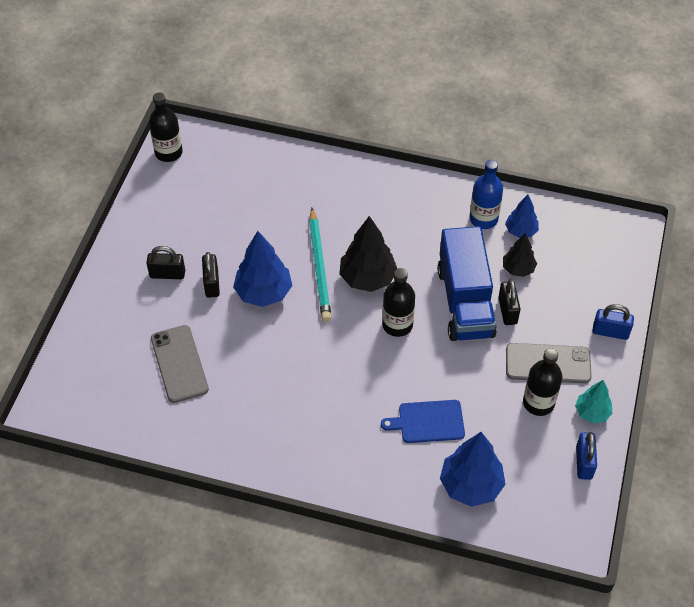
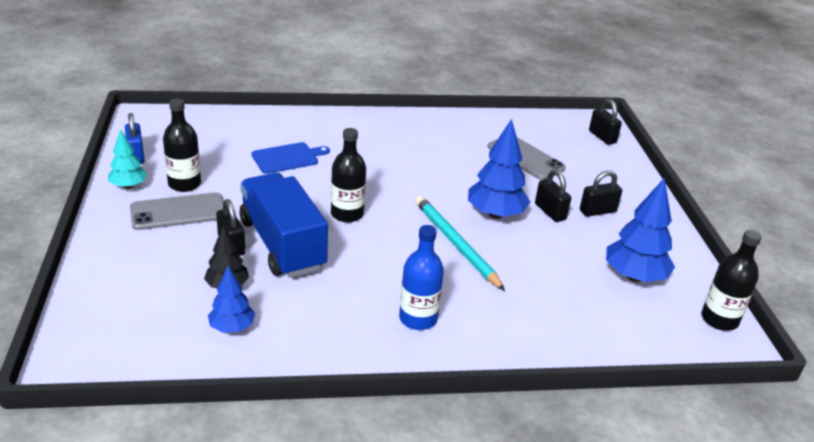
camera: 155 degrees right, 20 degrees down
black tree [339,216,397,292] -> none
blue tree [440,432,506,507] -> blue tree moved to [606,178,675,282]
blue bottle [469,160,503,229] -> blue bottle moved to [399,225,444,330]
blue padlock [592,304,634,340] -> none
none -> black padlock [589,99,622,145]

